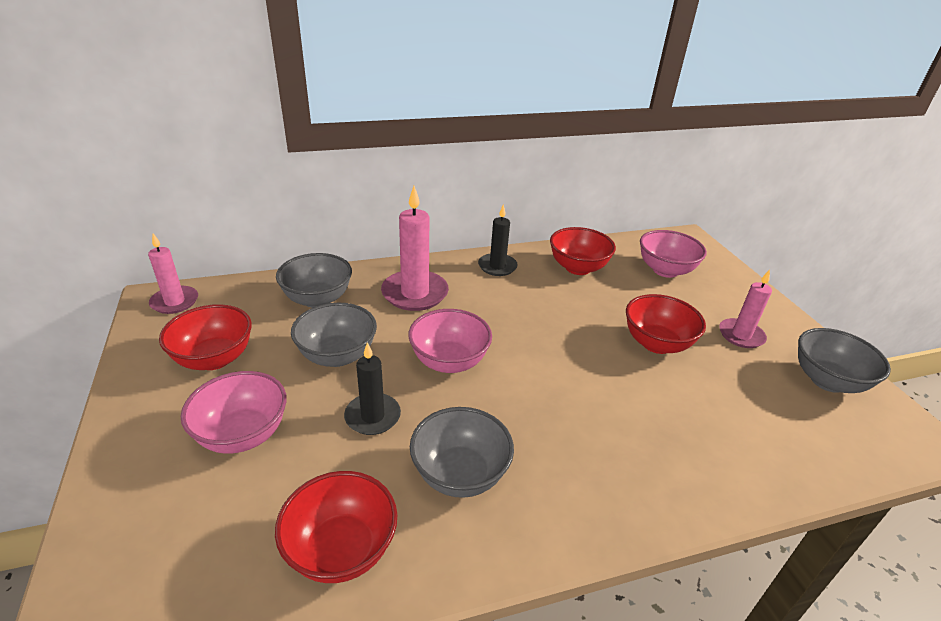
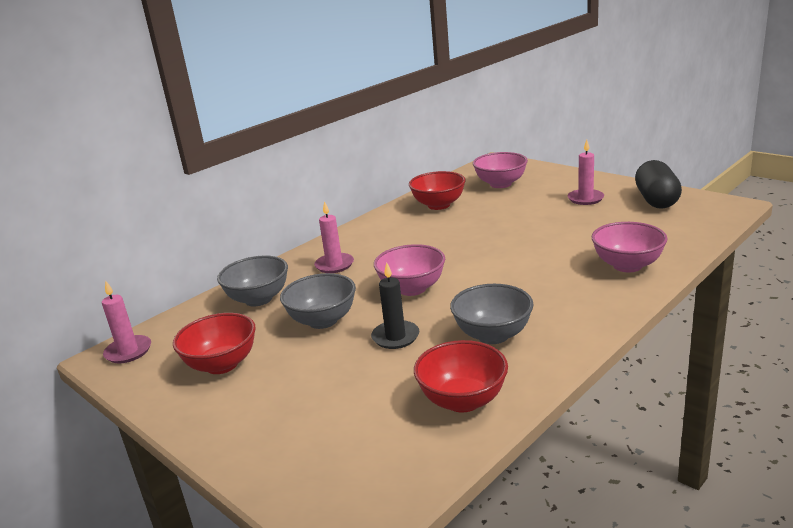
camera: 25 degrees left, 10 degrees down
pink bowl [181,371,287,454] -> pink bowl moved to [592,222,668,272]
pink candle [381,186,449,311] -> pink candle [314,201,354,273], size x0.64
black candle [478,205,518,276] -> none
red bowl [626,294,706,354] -> none
grey bowl [798,328,891,393] -> black capsule [635,160,682,209]

